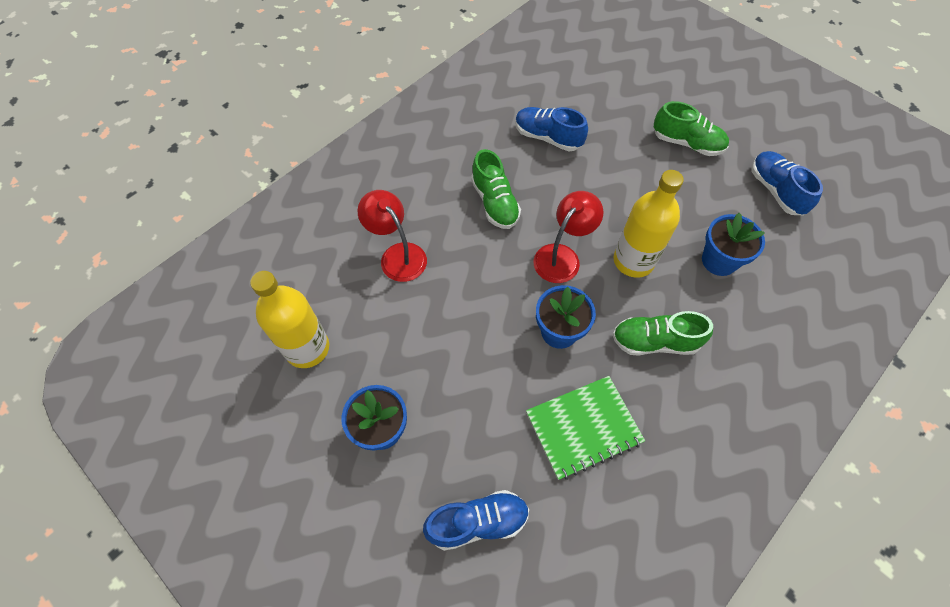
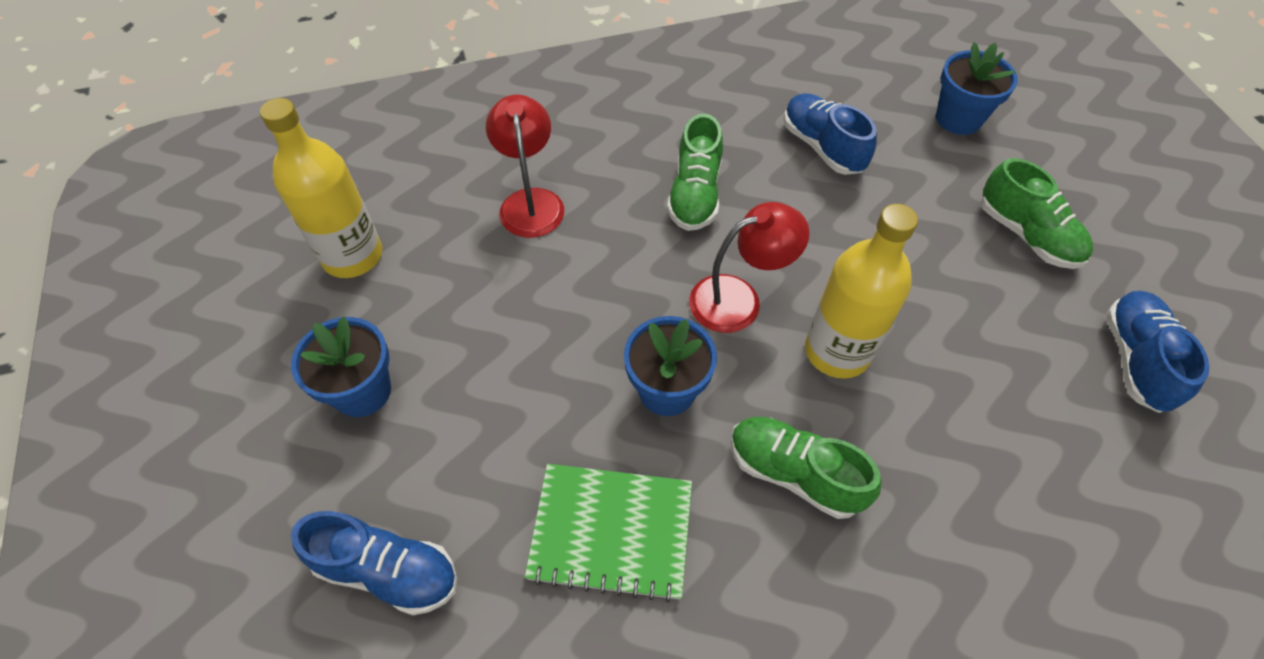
camera: 30 degrees right, 5 degrees down
blue flower pot [702,213,765,276] -> blue flower pot moved to [936,42,1018,135]

